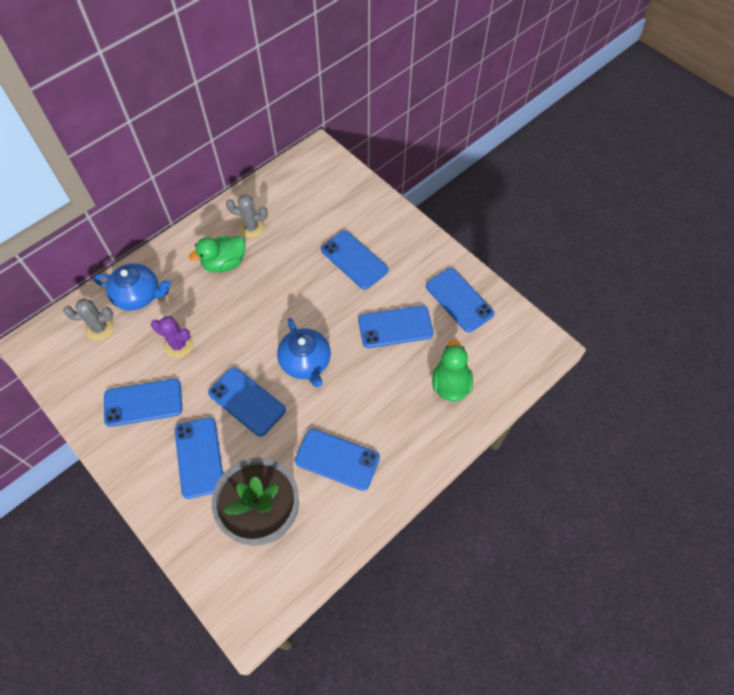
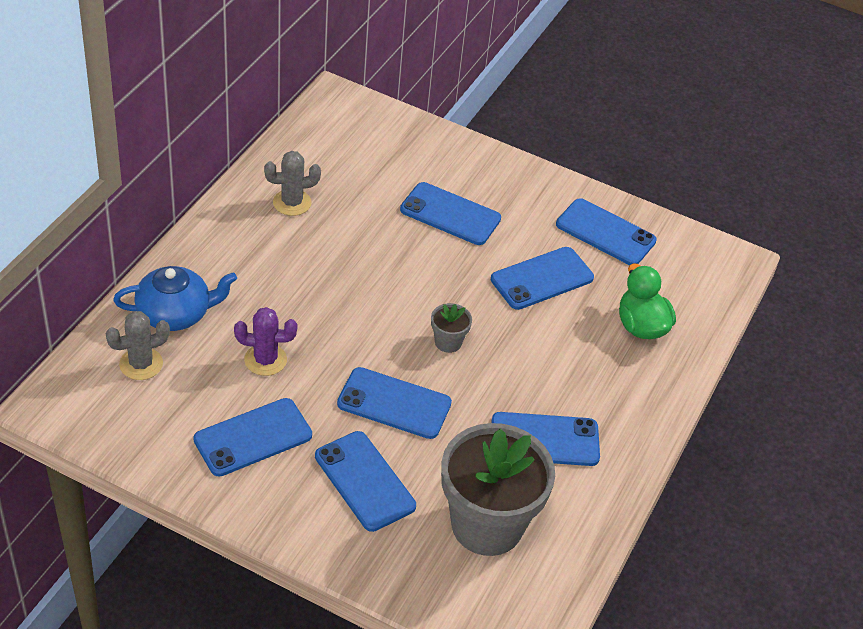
camera: 25 degrees left, 15 degrees down
green duck [189,236,246,273] -> none
blue teapot [277,318,331,387] -> grey flower pot [431,303,472,353]

